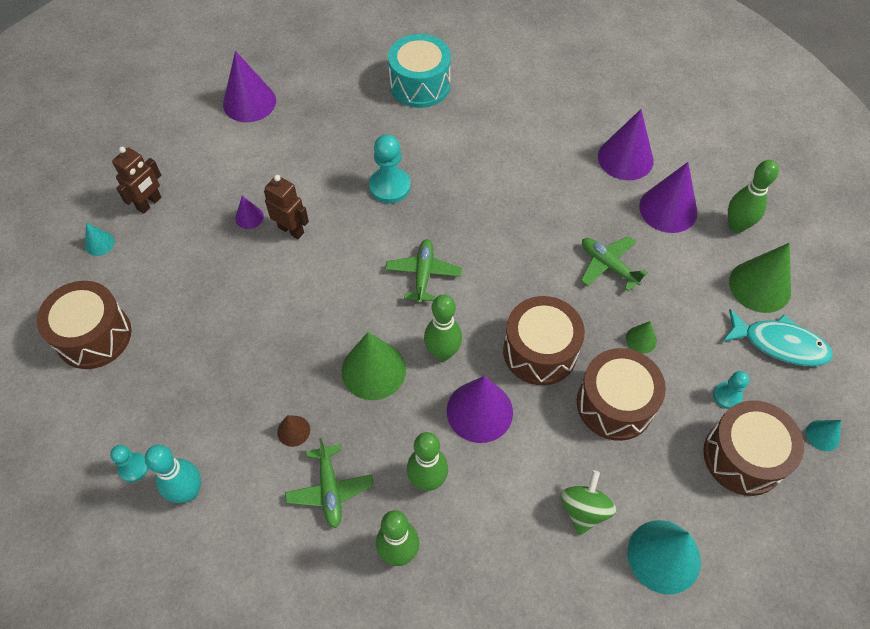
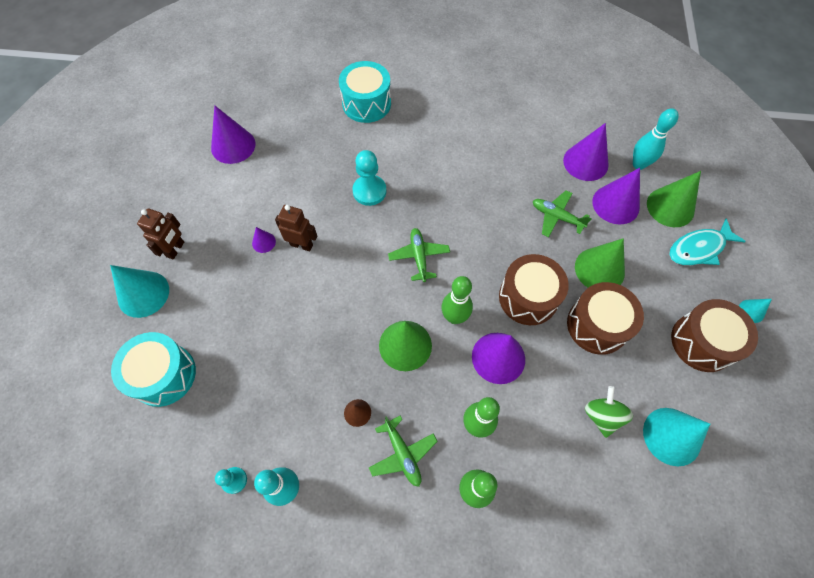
camera: 15 degrees left, 5 degrees up
brown drum [37,281,131,369] -> turquoise drum [111,332,196,407]
turquoise cone [85,223,114,256] -> turquoise cone [110,265,169,318], size x2.05
purple cone [598,109,654,180] -> purple cone moved to [592,168,640,225]
green cone [626,321,657,354] -> green cone [575,238,625,288], size x2.05
turquoise pawn [713,371,749,409] -> none
turquoise fish [722,309,833,366] -> turquoise fish turned 150 degrees clockwise [669,218,746,265]
green bowling pin [728,160,779,233] -> turquoise bowling pin [633,108,679,170]

